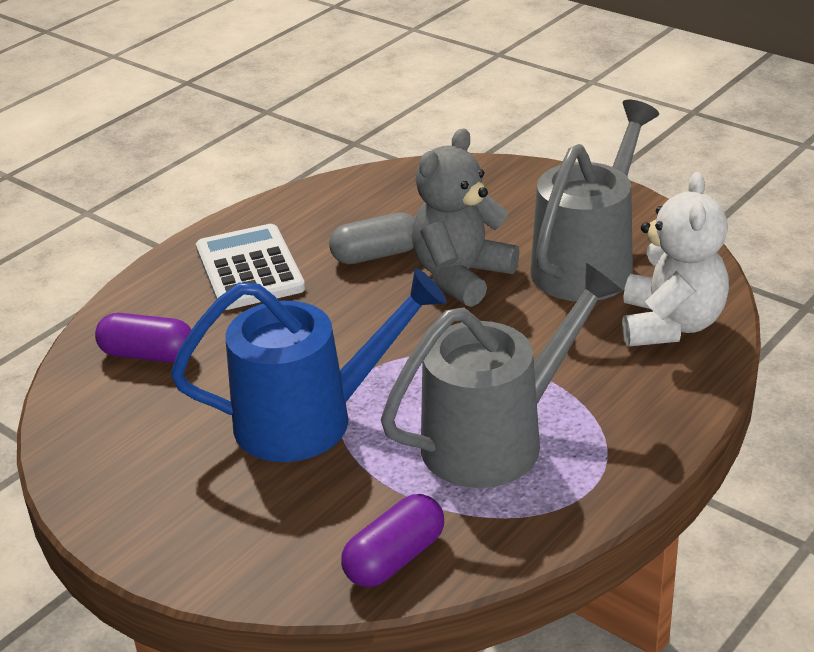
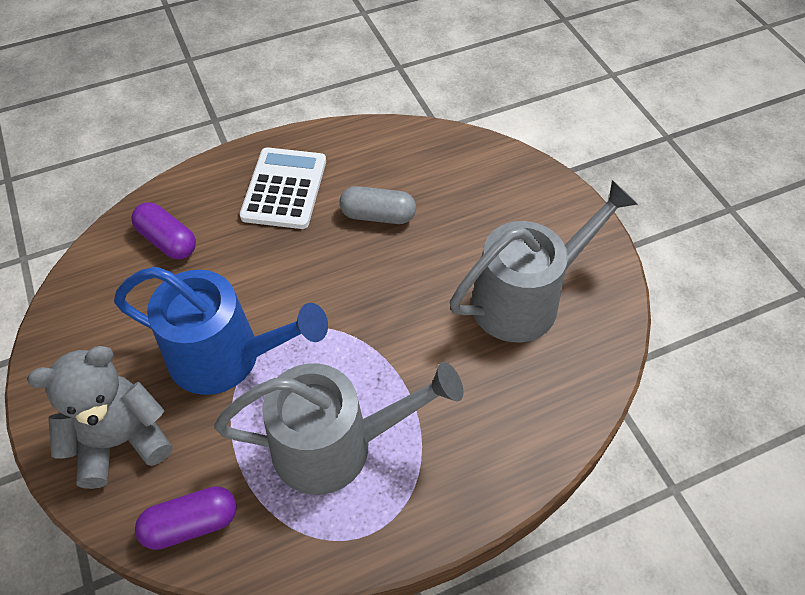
camera: 25 degrees right, 20 degrees up
grey teddy bear [412,128,520,307] -> grey teddy bear moved to [27,346,172,489]
white teddy bear [622,172,729,346] -> none

